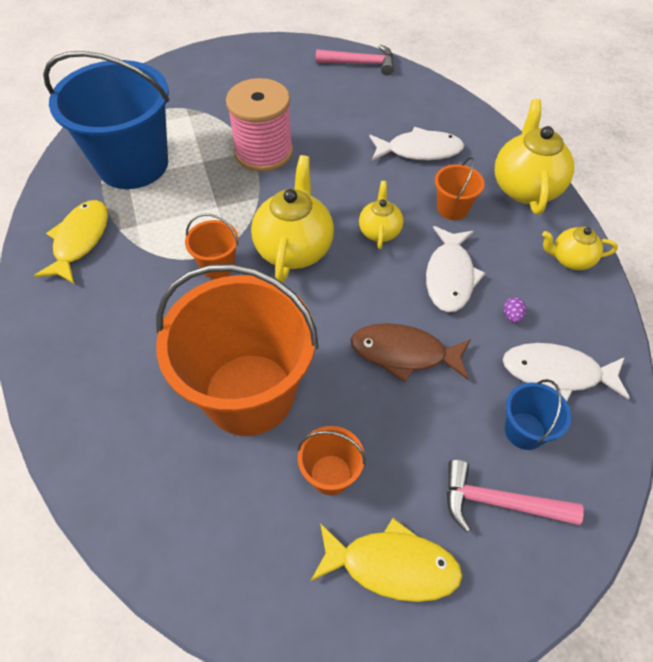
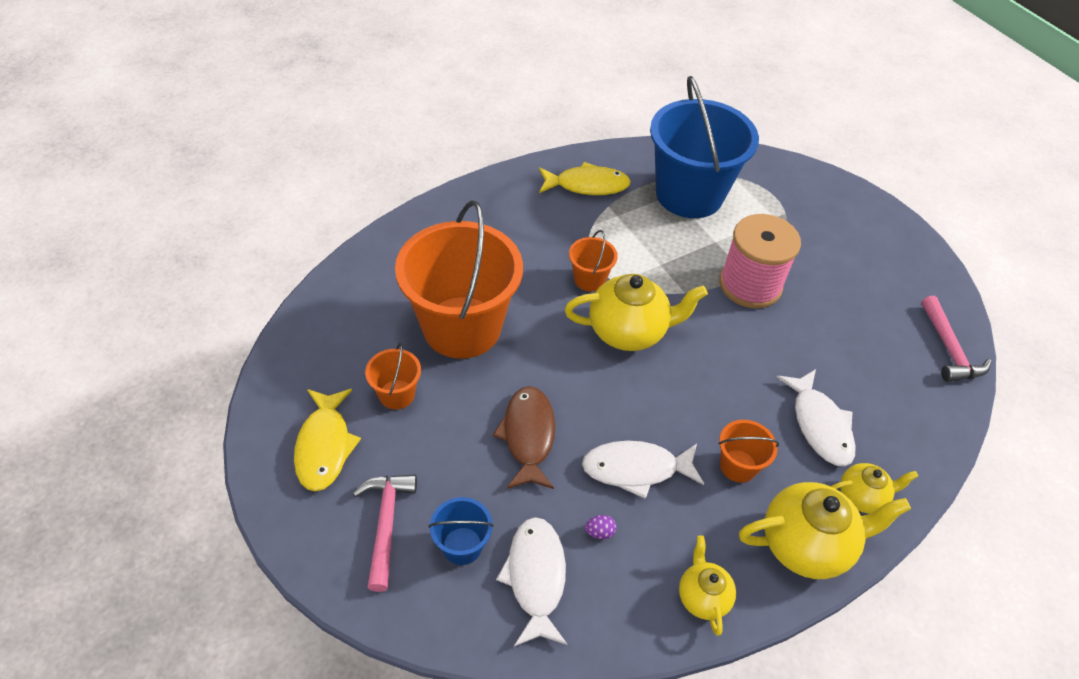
camera: 75 degrees right, 5 degrees down
yellow teapot [359,181,403,249] -> yellow teapot moved to [831,463,918,514]

